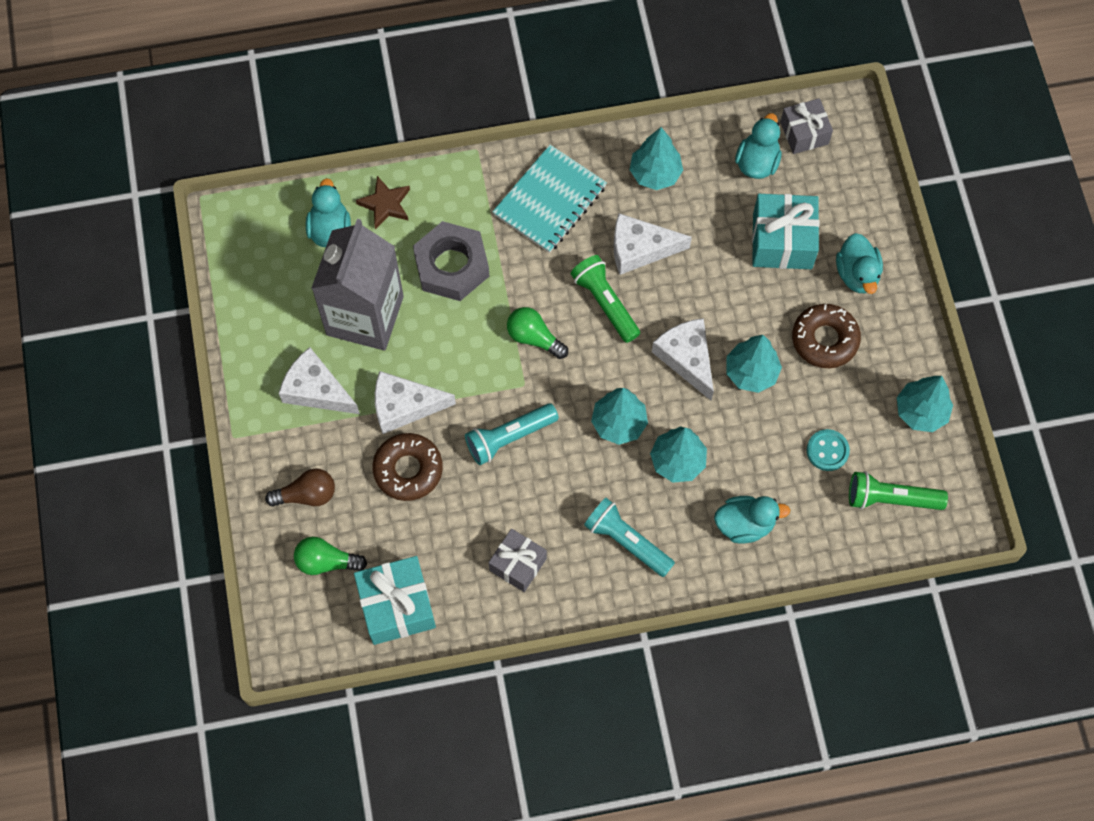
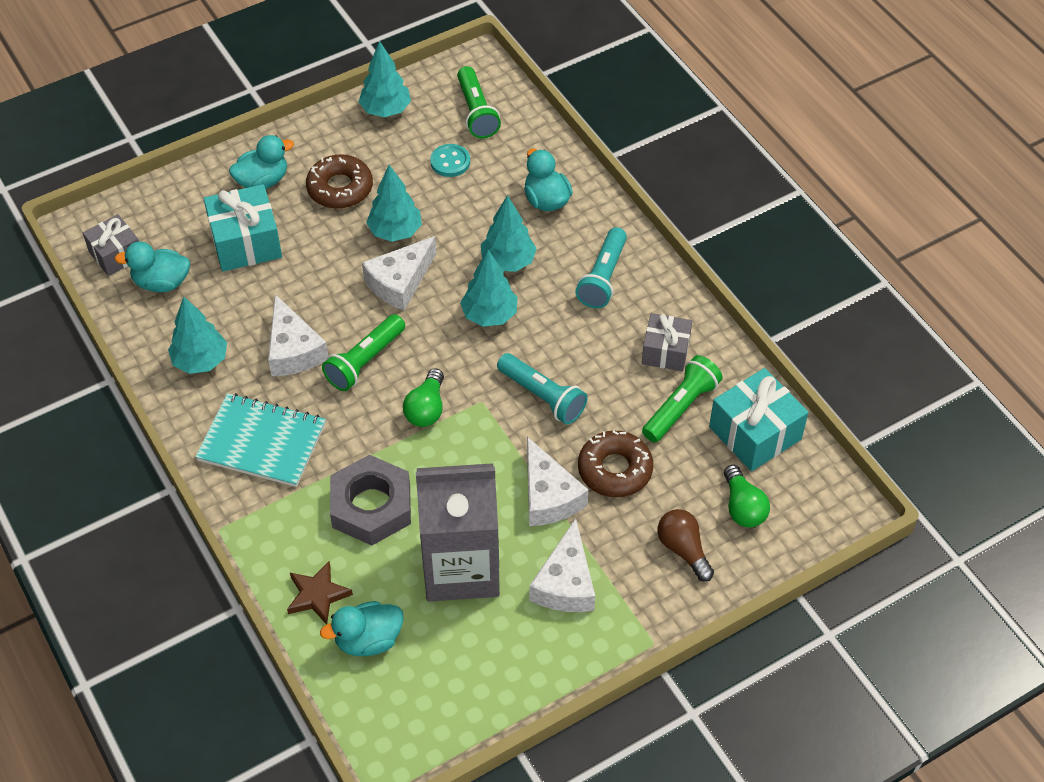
camera: 110 degrees left, 15 degrees down
none -> green flashlight [642,355,723,442]

